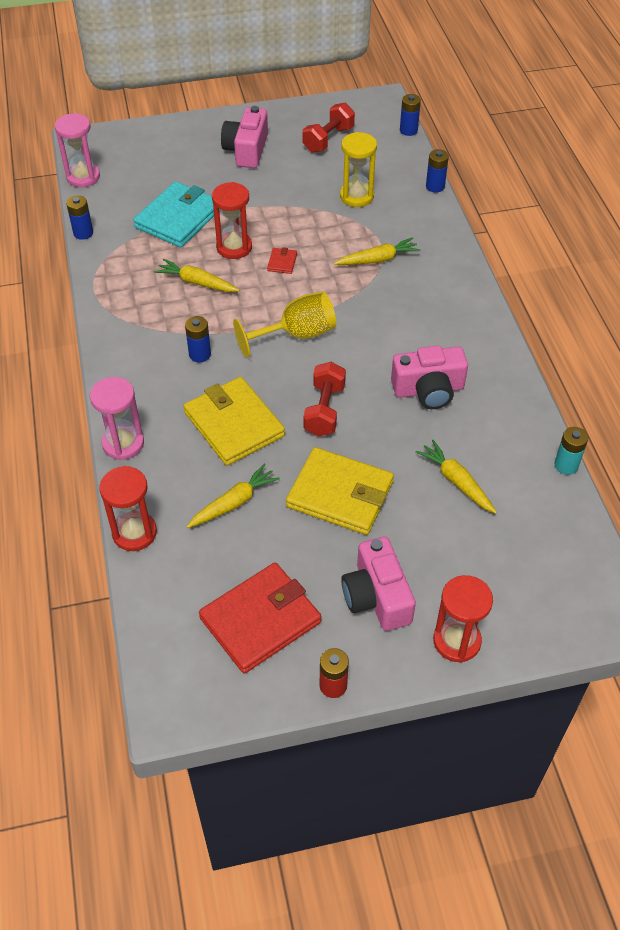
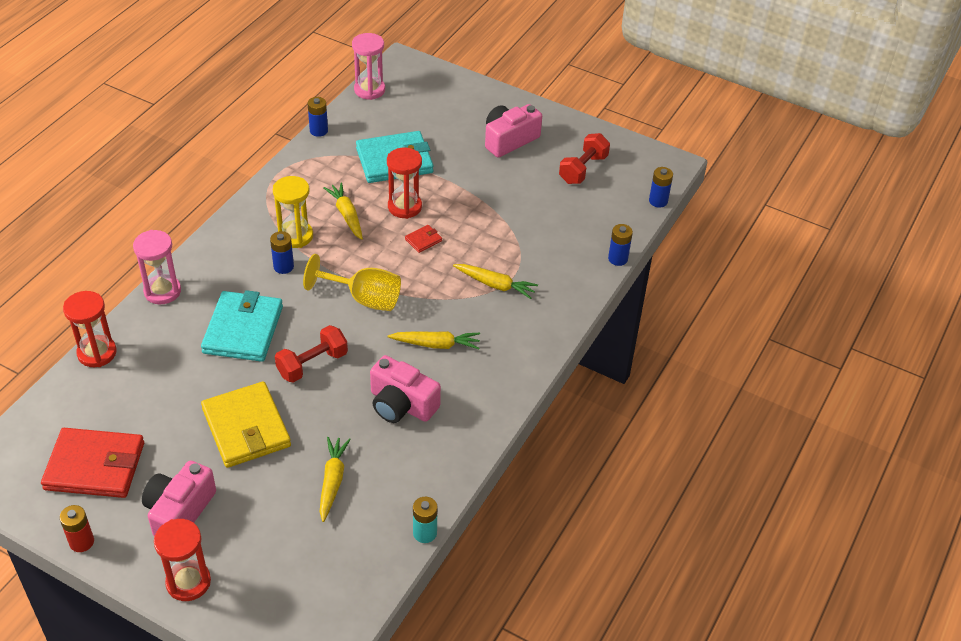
camera: 40 degrees right, 5 degrees down
yellow wallet [184,377,285,466] -> turquoise wallet [201,290,283,362]
yellow carrot [187,463,280,528] -> yellow carrot moved to [388,331,480,349]
red dumbbell [303,103,355,153] -> red dumbbell turned 45 degrees counterclockwise [559,133,610,184]
yellow hourglass [340,132,377,207] -> yellow hourglass moved to [273,176,313,248]

